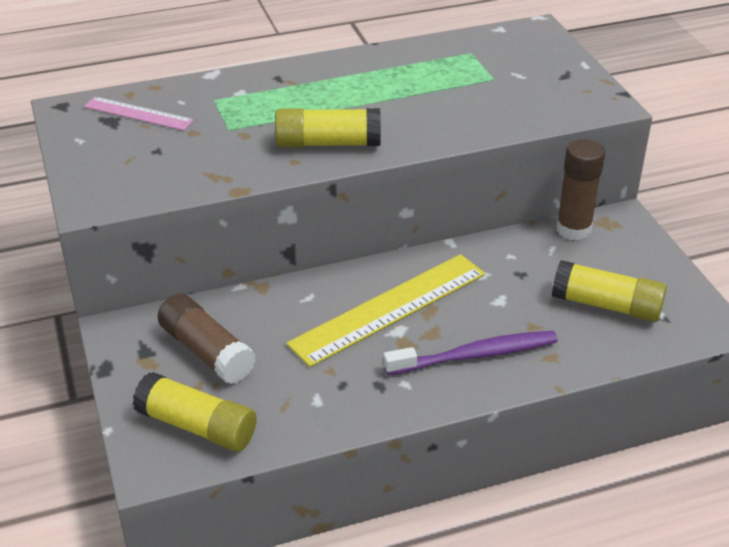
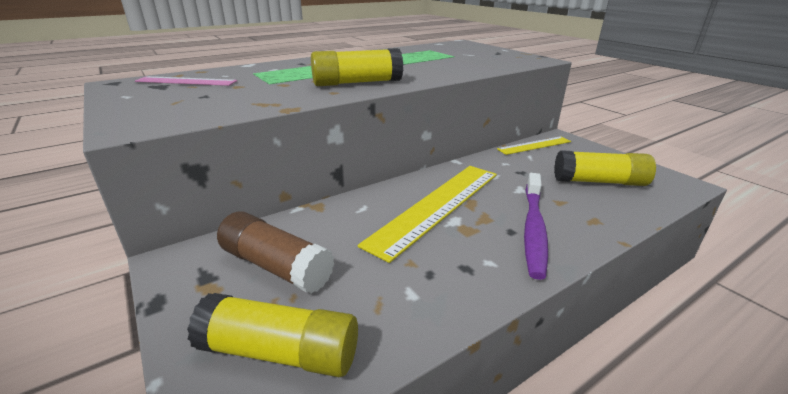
camera: 15 degrees left, 10 degrees down
purple toothbrush [383,331,558,375] -> purple toothbrush turned 135 degrees clockwise [524,173,548,280]
brown glue stick [556,139,605,241] -> yellow ruler [497,136,571,155]

